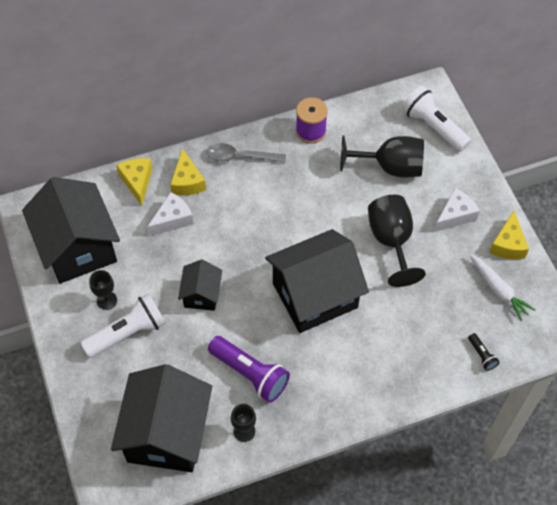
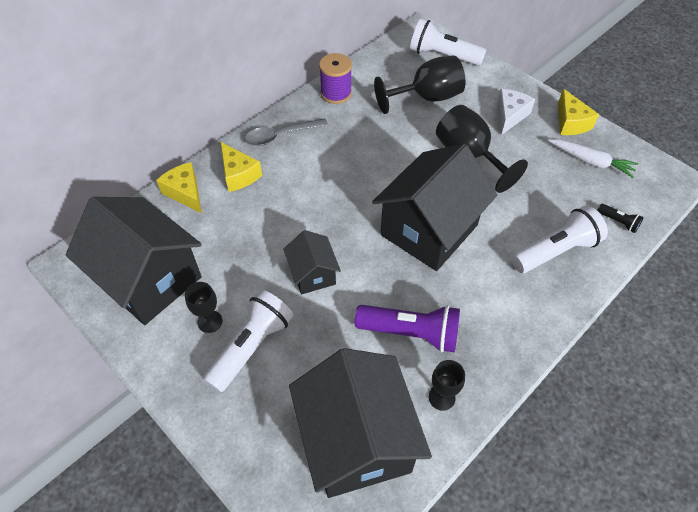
camera: 25 degrees left, 5 degrees down
white cheese [147,192,194,236] -> none
none -> white flashlight [511,206,608,273]

